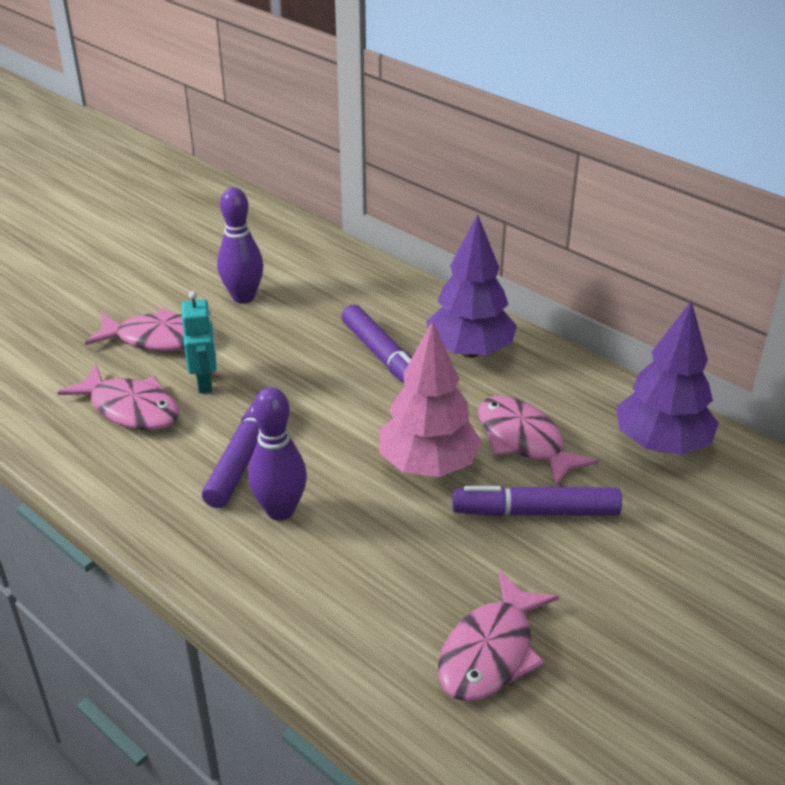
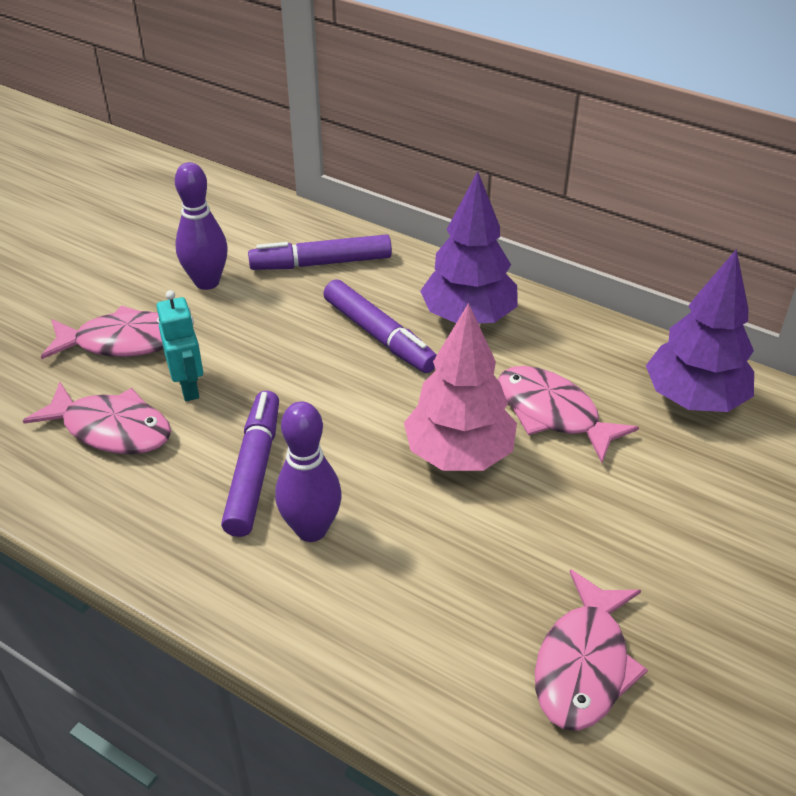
camera: 10 degrees left, 5 degrees up
purple marker [453,485,622,517] -> purple marker moved to [248,234,392,270]

